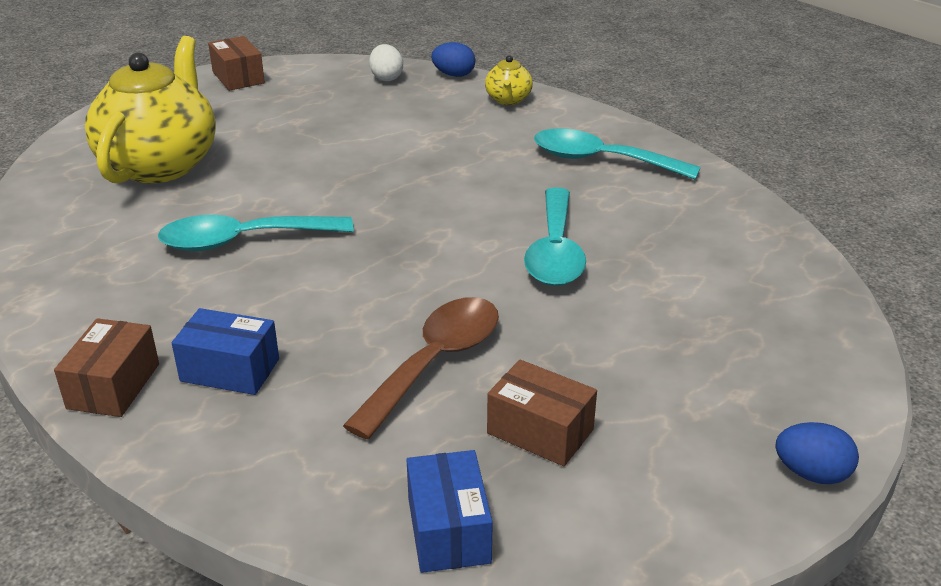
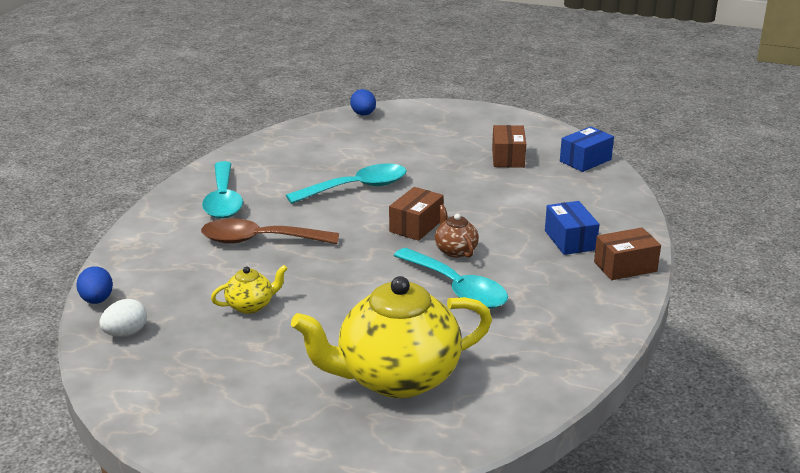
camera: 120 degrees left, 5 degrees down
brown box [208,36,265,91] -> brown box moved to [389,187,444,241]
brown spoon [343,297,499,439] -> brown spoon moved to [201,218,339,244]
yellow teapot [485,55,533,105] -> yellow teapot moved to [211,265,288,314]
blue egg [775,422,859,484] -> blue egg moved to [350,89,376,116]
none -> brown teapot [435,205,479,258]

